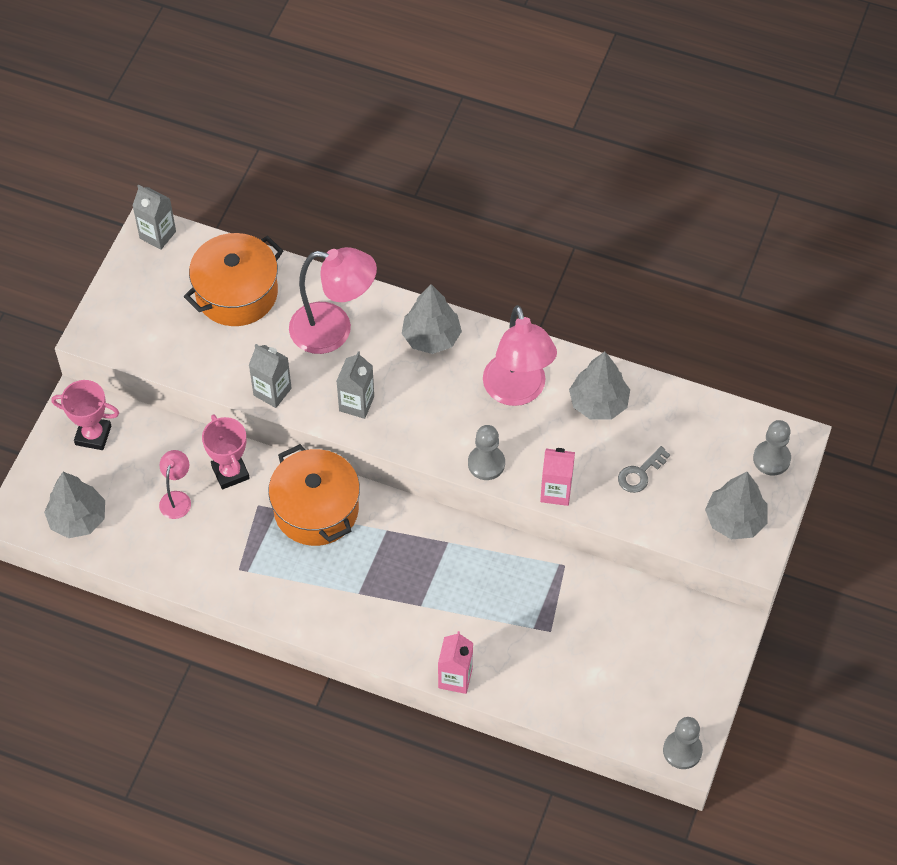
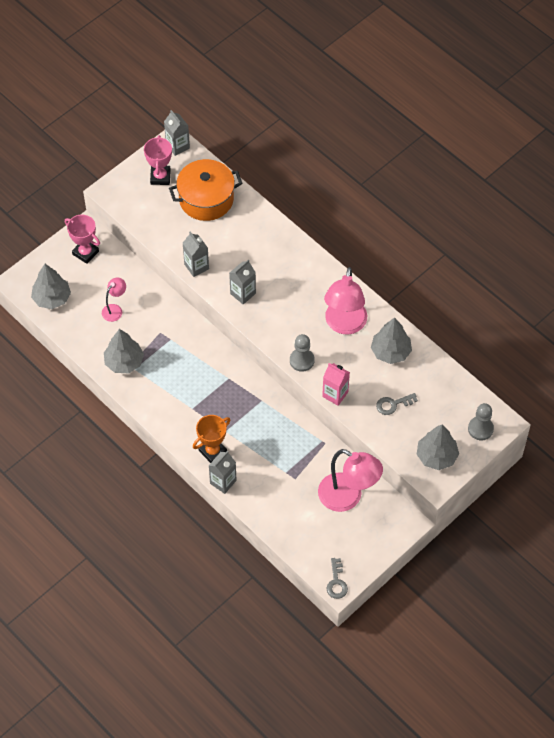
camera: 25 degrees right, 0 degrees up
pink trophy [202,414,250,489] -> pink trophy moved to [144,135,172,185]
orange pot [268,444,360,546] -> none
pink lamp [289,247,377,354] -> pink lamp moved to [318,449,383,512]
grey tree [402,284,462,354] -> grey tree moved to [104,329,144,373]
pink carton [438,631,473,694] -> grey carton [209,451,237,494]
grey pawn [663,717,703,769] -> grey key [327,558,348,599]
none -> orange trophy [193,415,231,463]

